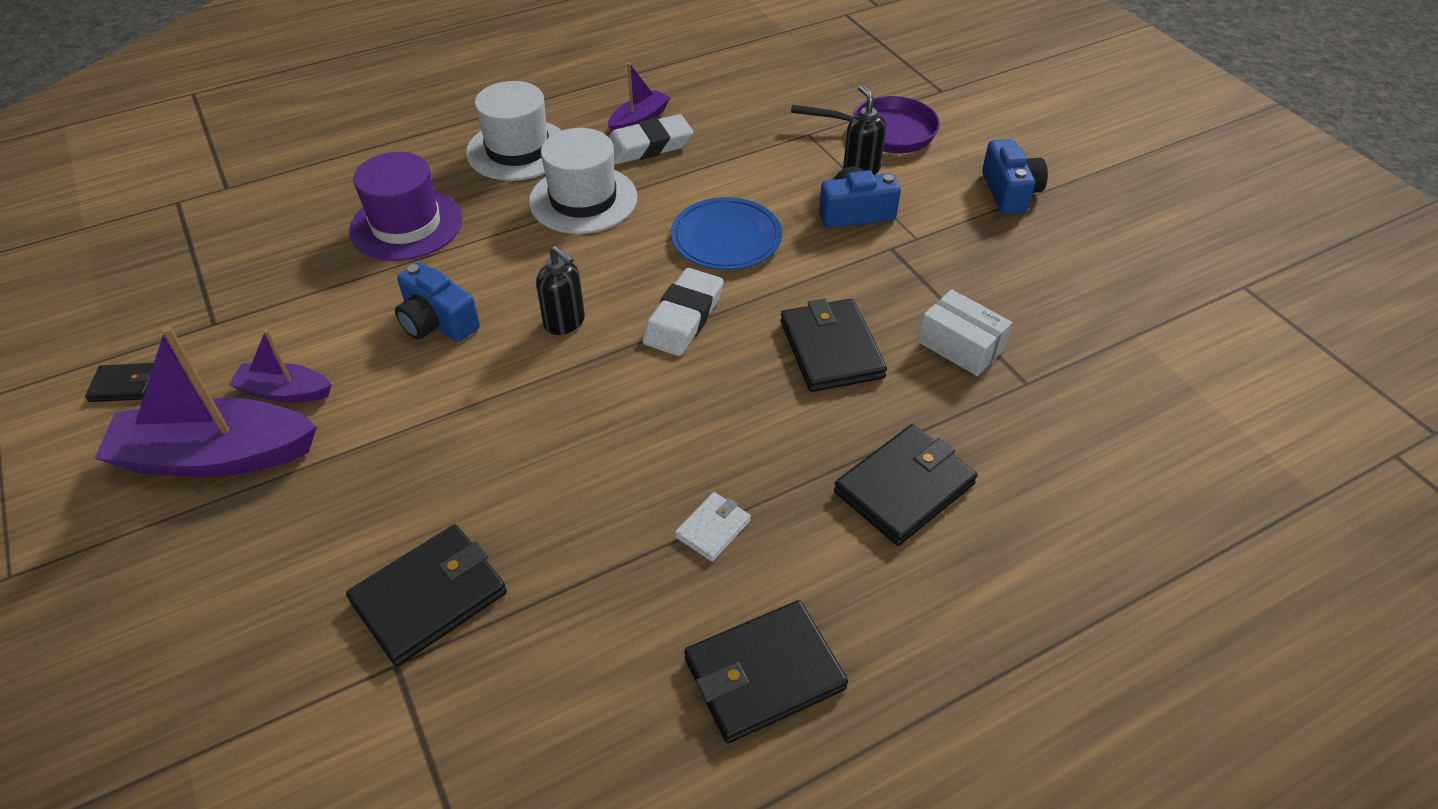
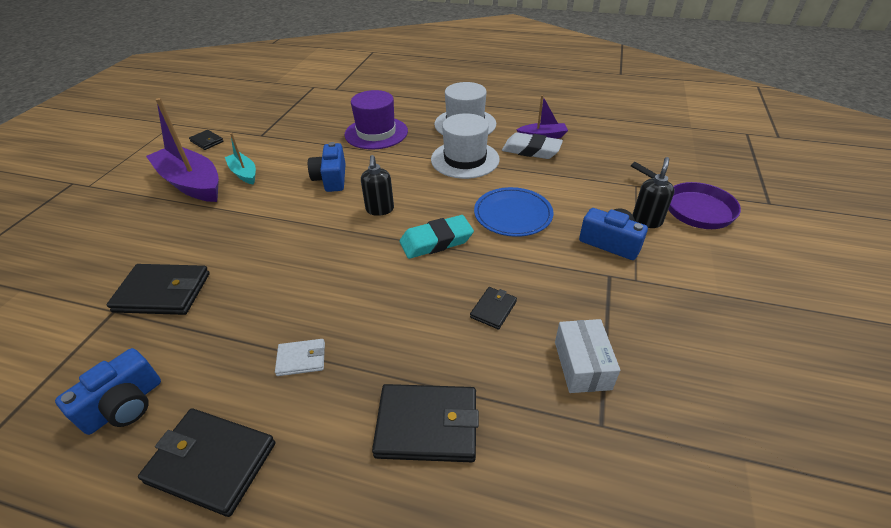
camera: 45 degrees right, 5 degrees down
purple boat [228,329,332,403] -> turquoise boat [225,133,256,185]
white eraser [642,268,723,356] -> turquoise eraser [400,215,474,259]
black wallet [781,299,887,392] -> black wallet [470,287,517,330], size x0.53
blue camera [982,139,1048,214] -> blue camera moved to [55,348,161,435]

